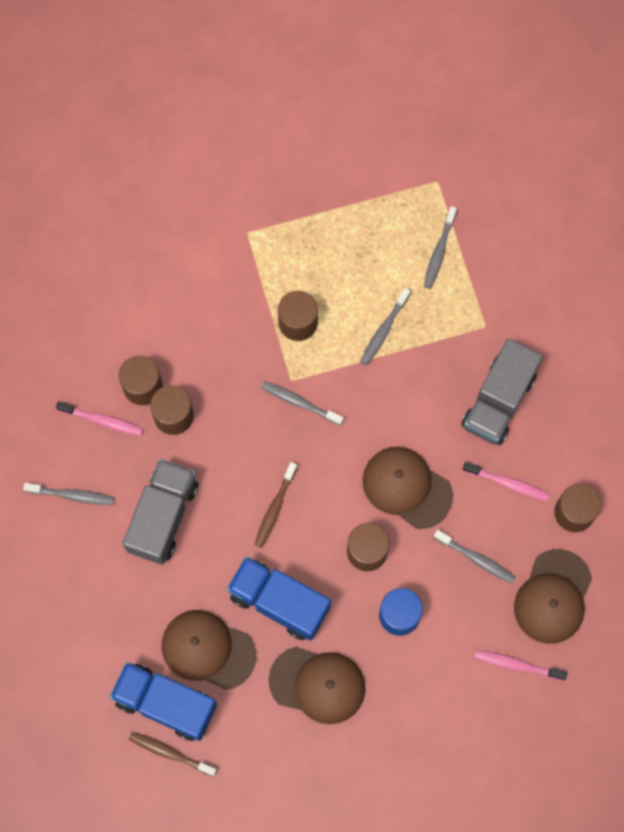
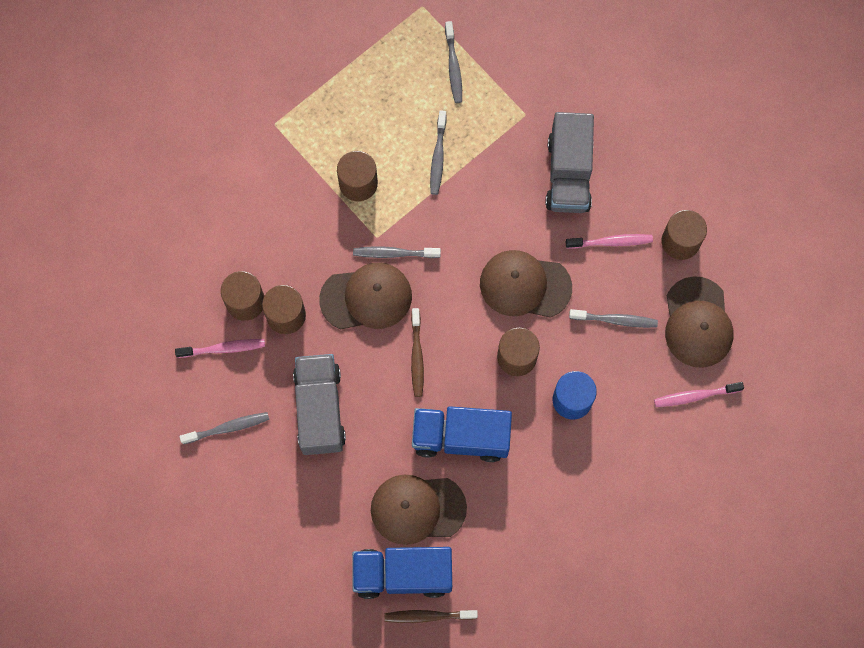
camera: 25 degrees left, 0 degrees up
brown cap [268,647,366,724] -> brown cap moved to [319,263,412,329]

